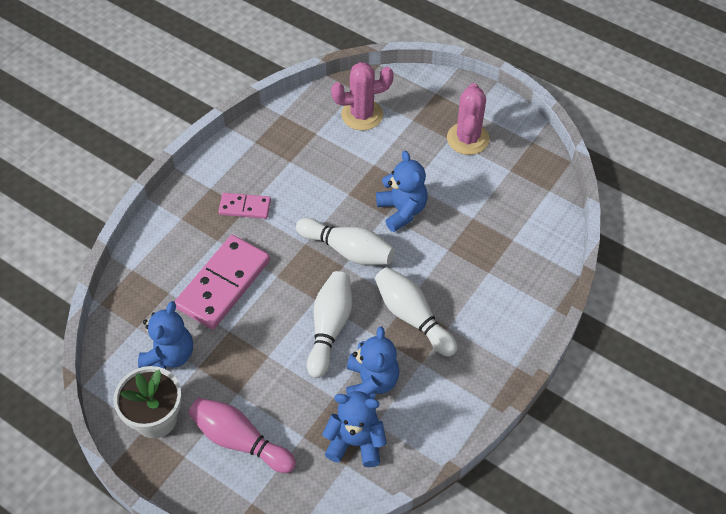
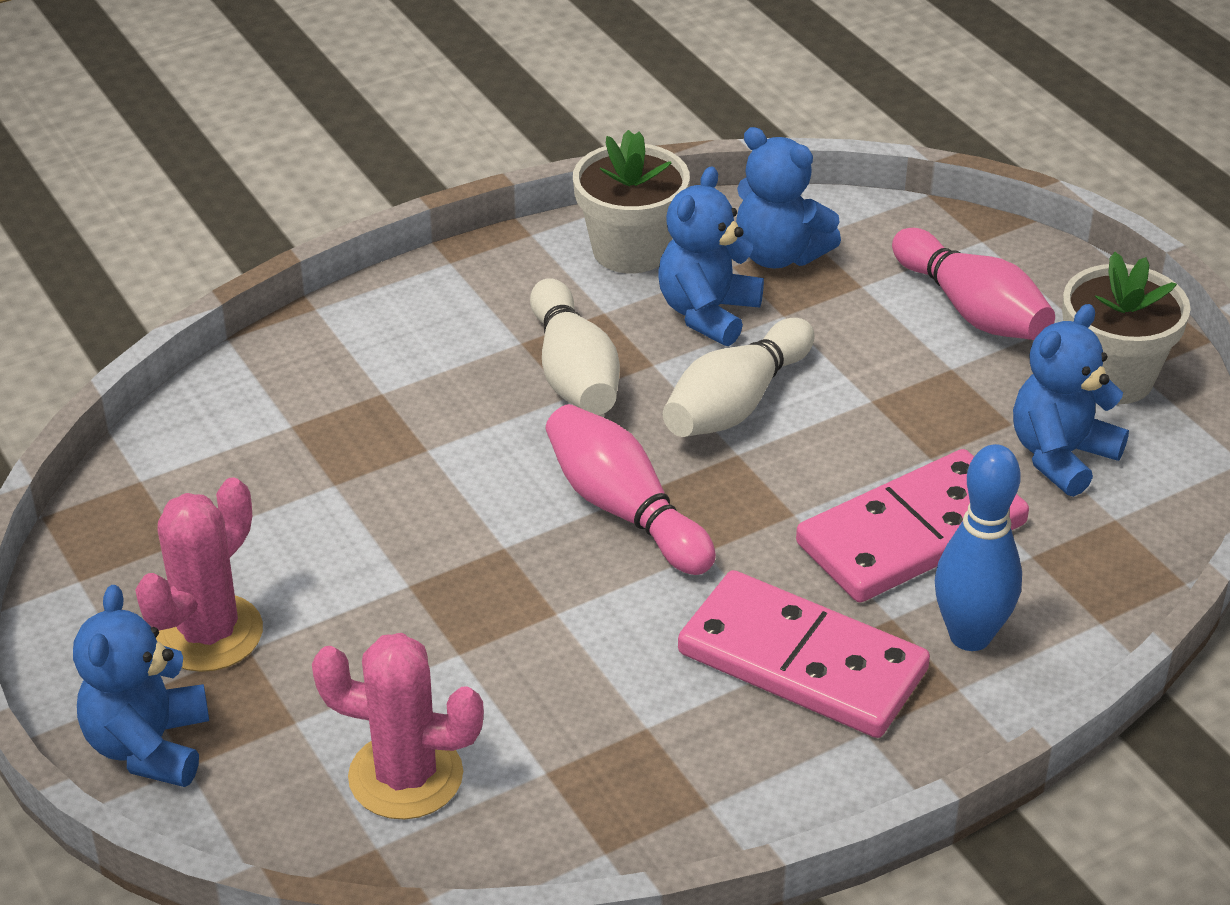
camera: 155 degrees left, 15 degrees down
pink domino [218,193,271,219] -> pink domino [678,570,930,738], size x1.89
white bowling pin [296,218,395,265] -> pink bowling pin [546,404,716,575]
blue teddy bear [376,151,427,232] -> blue teddy bear moved to [73,585,209,787]
none -> white flower pot [573,130,690,273]
none -> blue bowling pin [935,444,1022,651]

